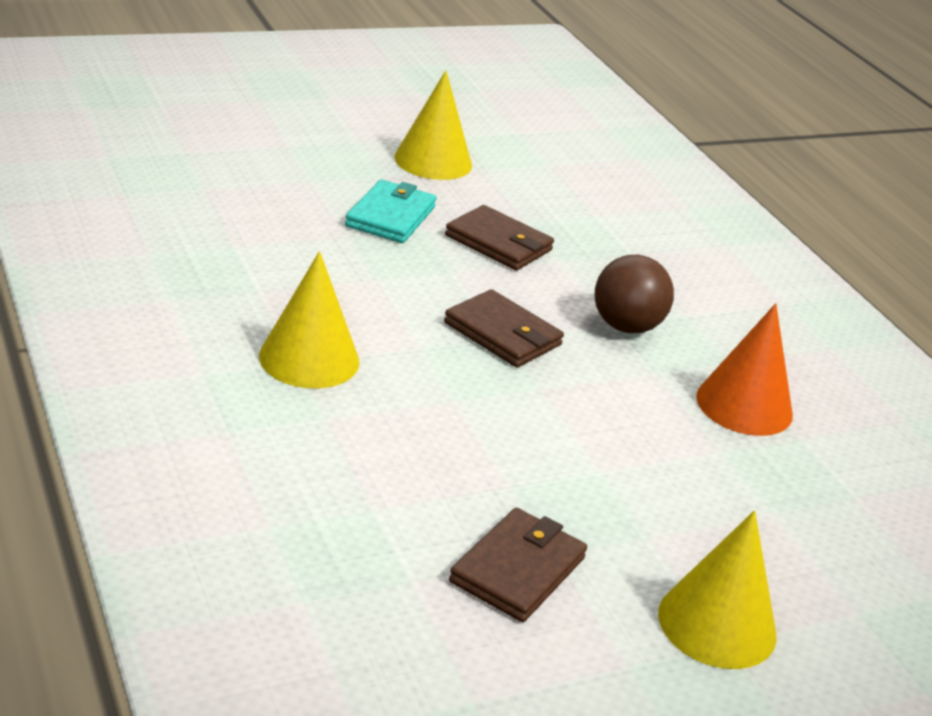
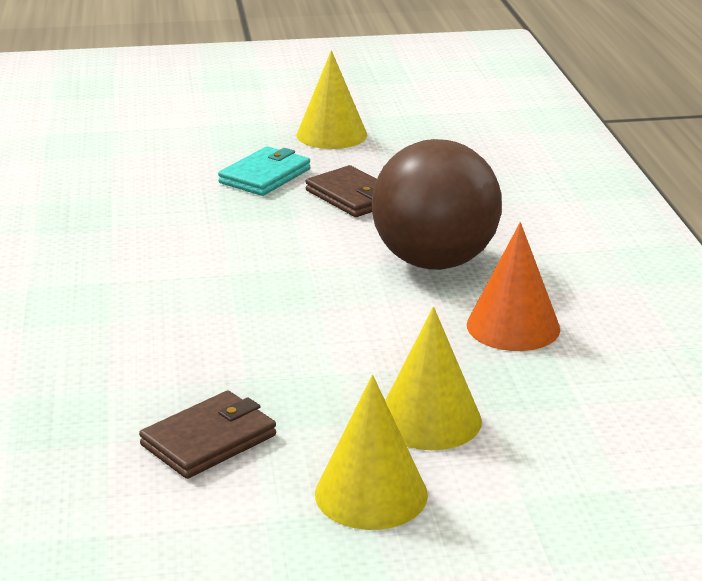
camera: 20 degrees right, 5 degrees down
yellow cone [259,251,360,389] -> yellow cone moved to [385,307,482,450]
brown wallet [444,289,564,368] -> none
brown ball [595,255,674,333] -> brown ball [371,139,502,270], size x1.75

